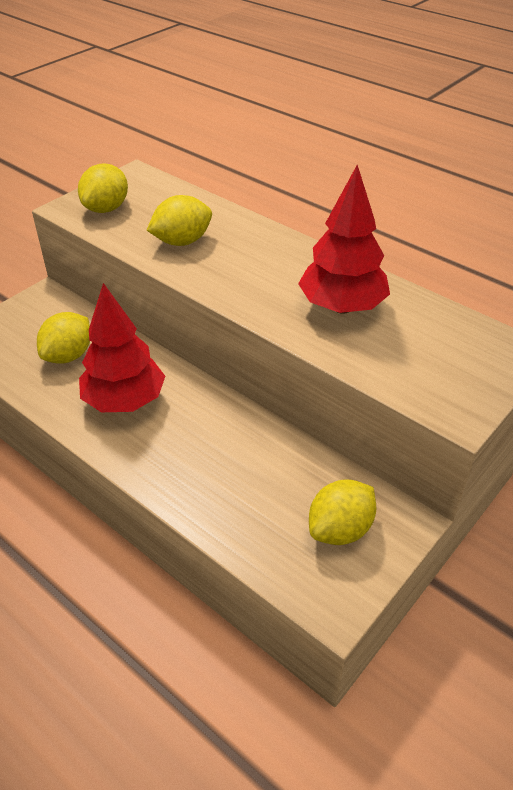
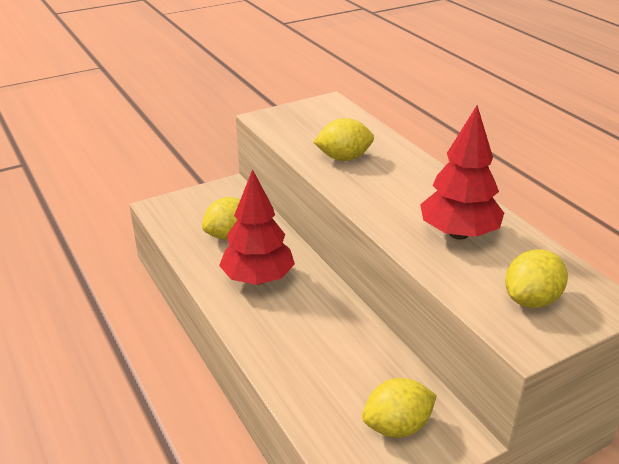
camera: 20 degrees right, 10 degrees down
yellow lemon [78,163,128,213] -> yellow lemon moved to [505,249,568,308]

